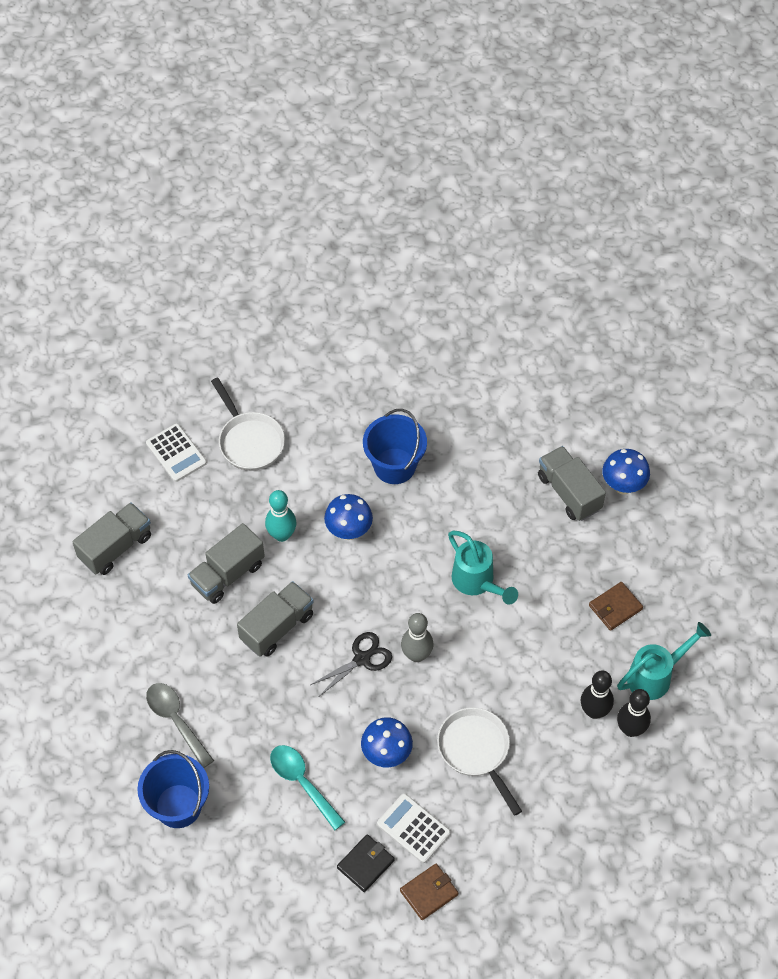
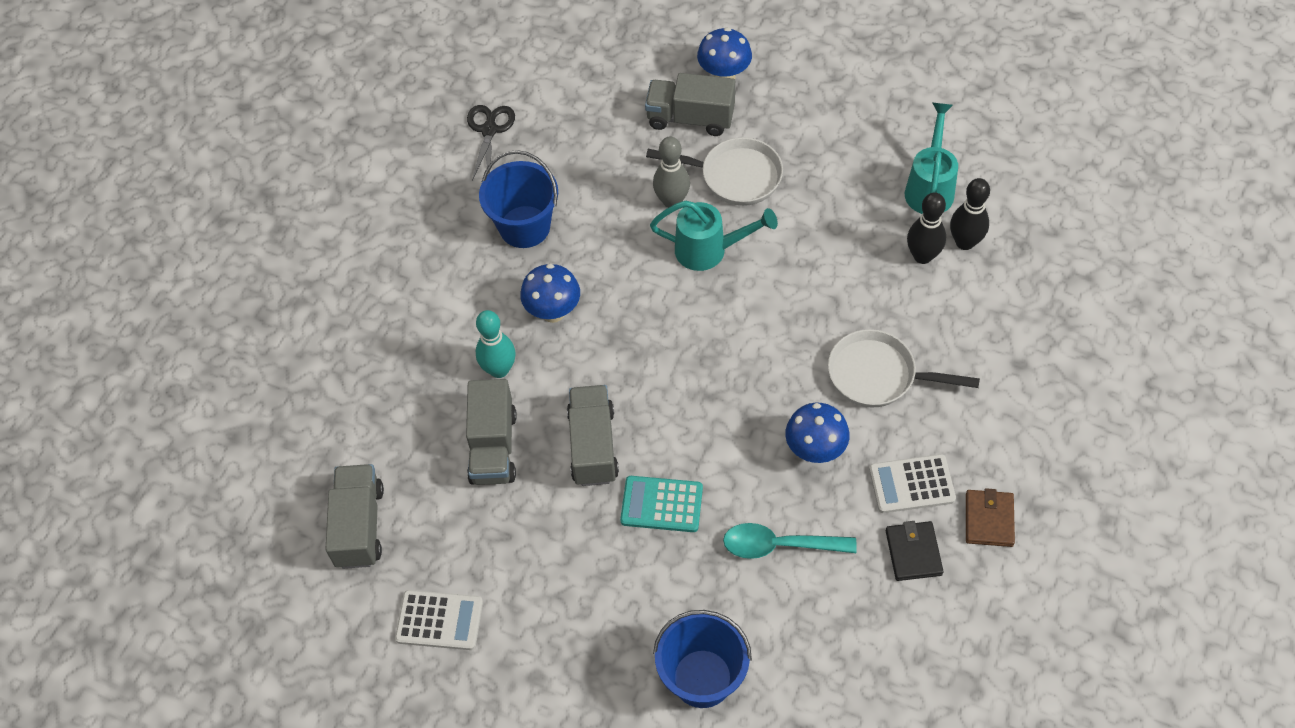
camera: 45 degrees left, 0 degrees up
white calculator [146,423,207,482] -> white calculator moved to [395,590,483,650]
grey spoon [146,683,214,768] -> none
white pan [211,378,285,471] -> white pan moved to [646,137,783,206]
black scissors [309,632,392,696] -> black scissors moved to [467,105,515,181]
grey bowling pin [401,613,433,662] -> grey bowling pin moved to [653,137,690,208]
brown wallet [589,582,643,631] -> none
none -> turquoise calculator [620,476,703,532]

